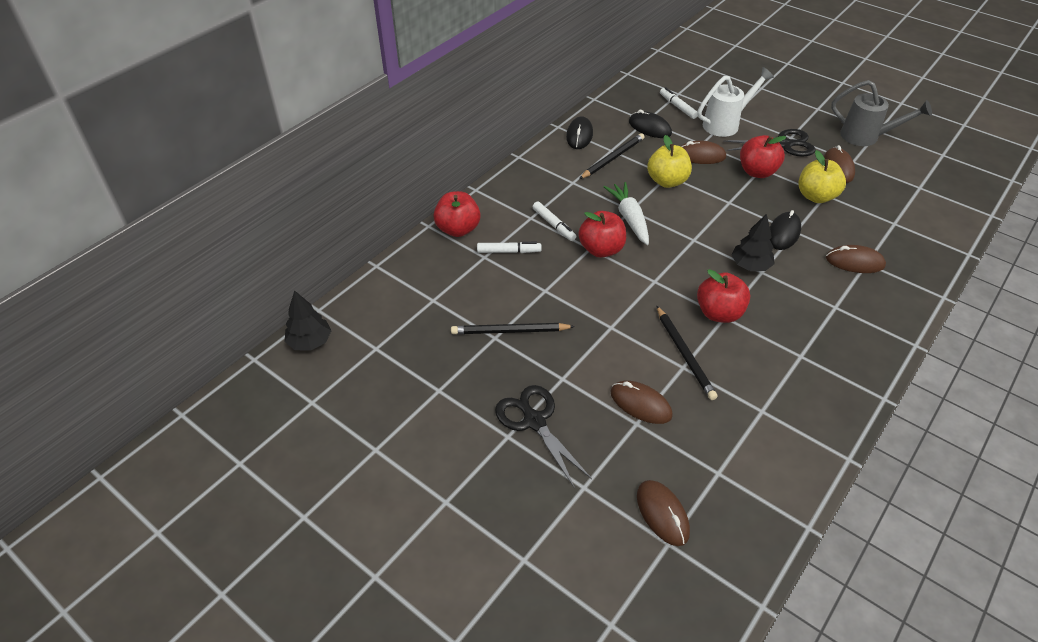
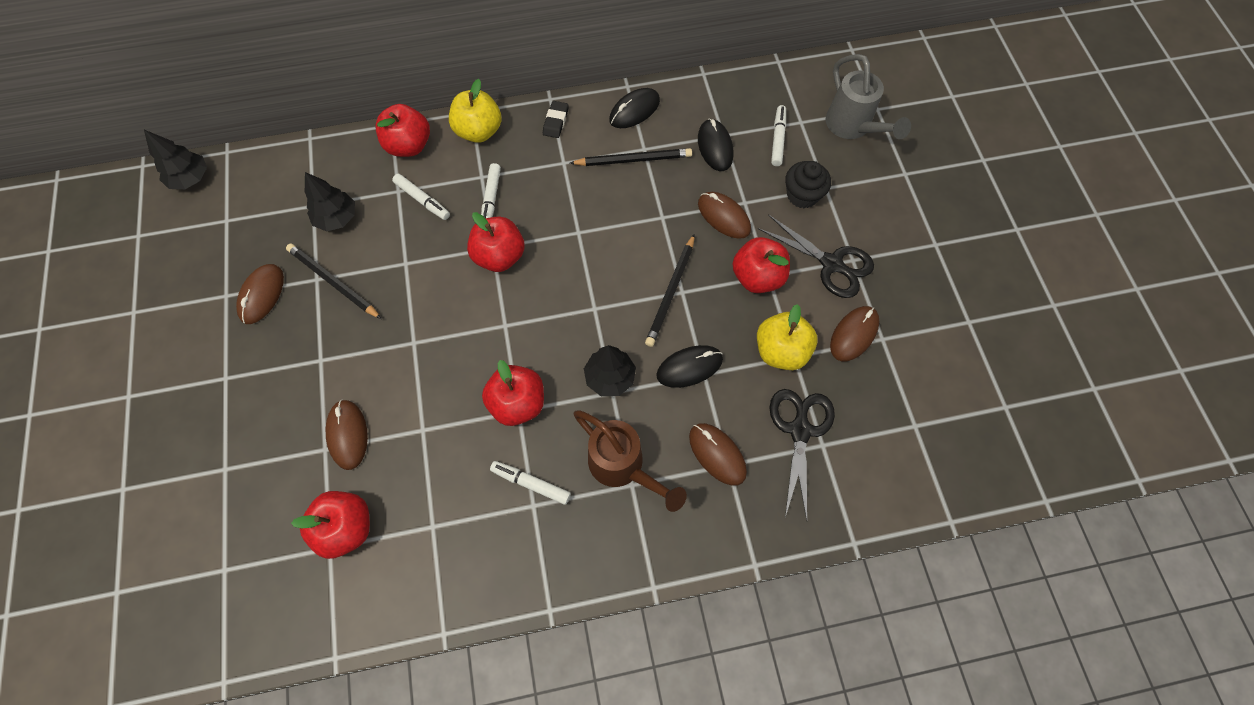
camera: 40 degrees right, 20 degrees up
black scissors [495,385,592,489] -> black scissors moved to [770,389,835,521]
white carrot [604,182,649,245] -> none
brown mouse [637,480,690,546] -> brown mouse moved to [236,264,284,324]
yellow apple [647,135,692,188] -> yellow apple moved to [449,79,502,143]
black pencil [656,305,718,400] -> black pencil moved to [645,234,695,347]
white watering can [698,67,774,137] -> black cupcake [785,161,831,208]
grey watering can [831,80,932,146] -> grey watering can moved to [826,54,911,139]
none -> red apple [291,491,370,559]
none -> black tree [305,172,355,232]
none -> white marker [490,461,571,505]
none -> black eraser [543,101,569,138]
none -> brown watering can [574,410,687,512]

